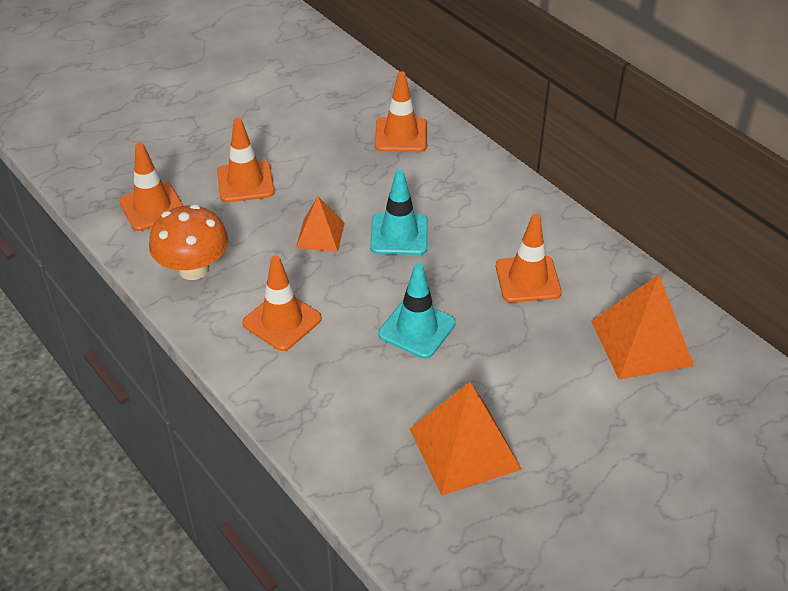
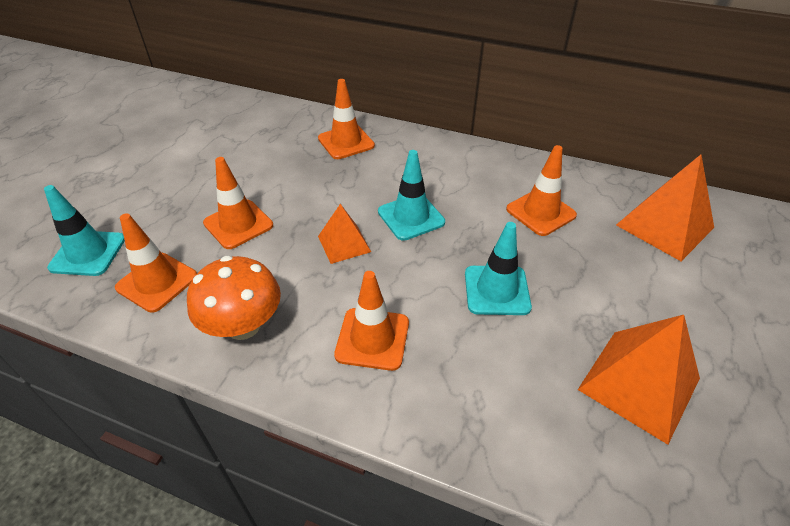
camera: 30 degrees left, 0 degrees up
none -> turquoise traffic cone [44,185,125,276]

